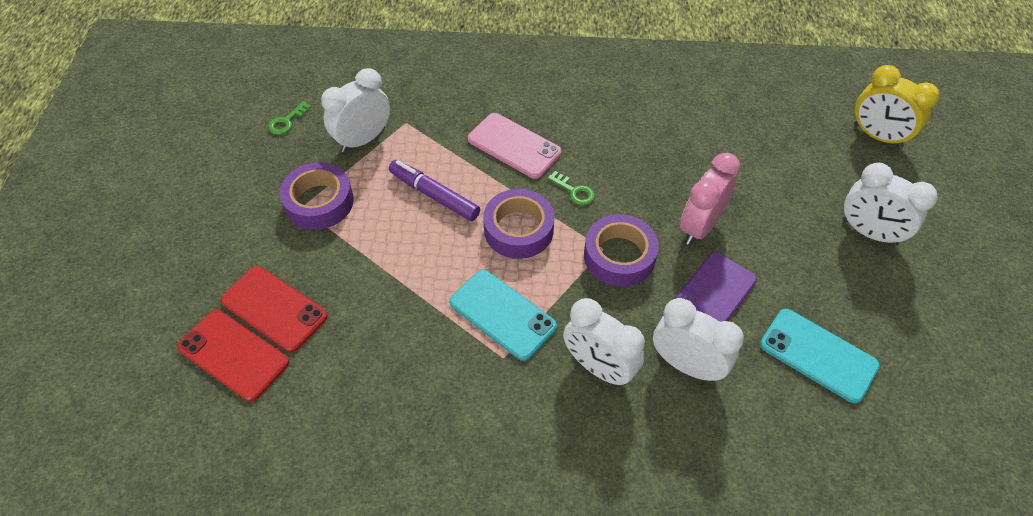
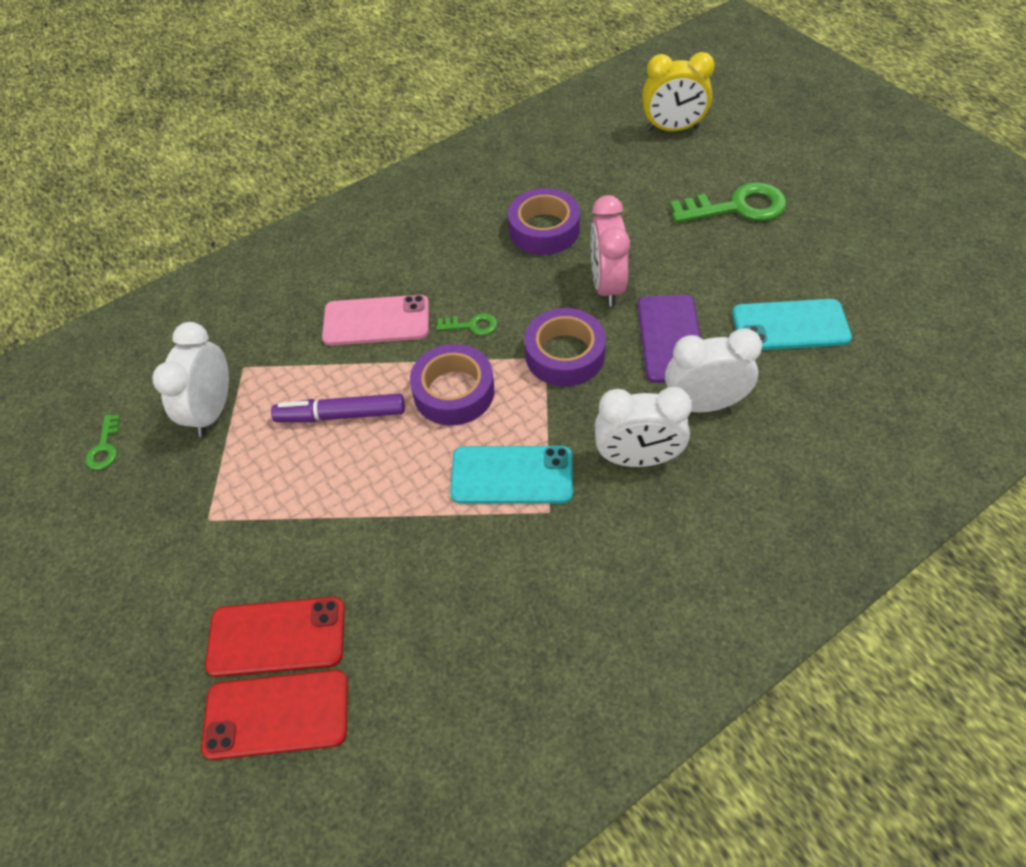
camera: 35 degrees left, 0 degrees up
purple tape [279,162,354,230] -> purple tape moved to [508,188,580,255]
white clock [842,163,938,246] -> green key [670,182,787,223]

